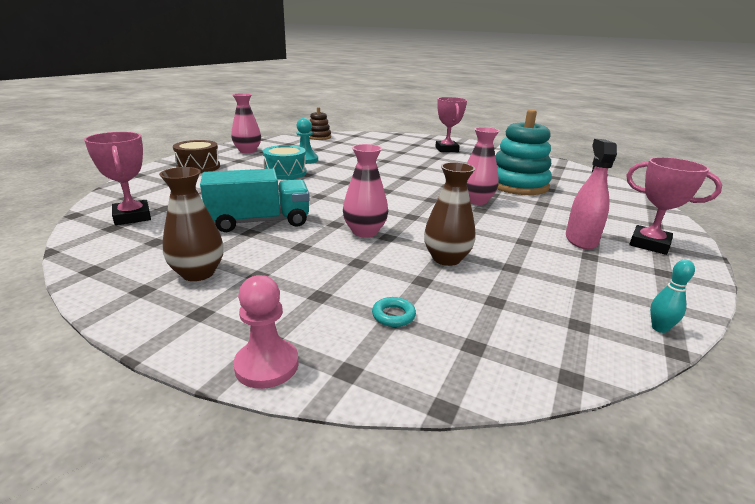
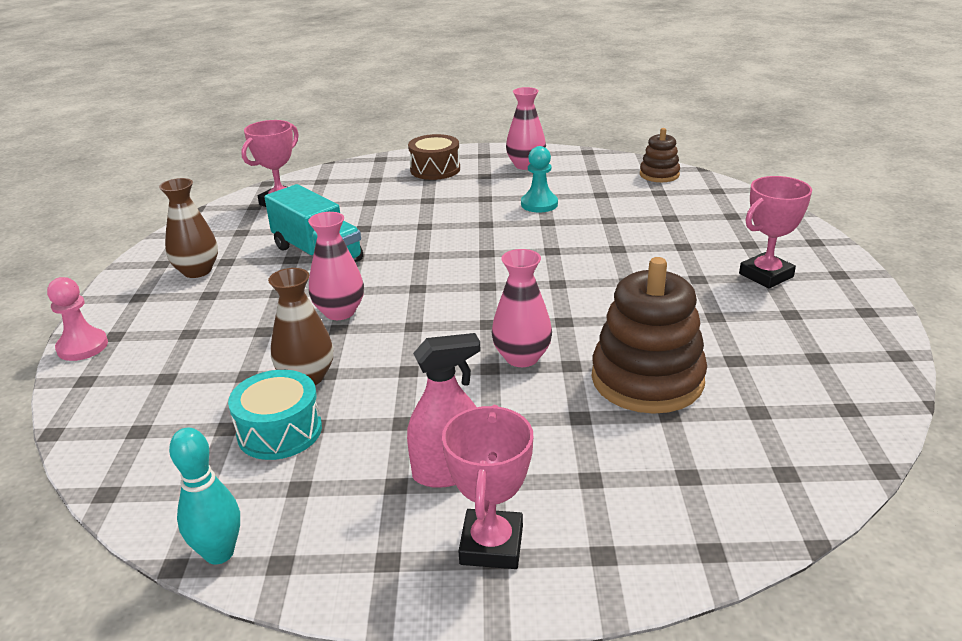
camera: 65 degrees right, 5 degrees up
turquoise drum [263,145,307,180] -> turquoise drum moved to [228,370,322,460]
turquoise ring [372,297,416,327] -> none
turquoise stacking toy [495,109,552,195] -> brown stacking toy [592,257,707,414]
turquoise bowling pin [650,260,695,333] -> turquoise bowling pin [169,428,240,565], size x1.63

